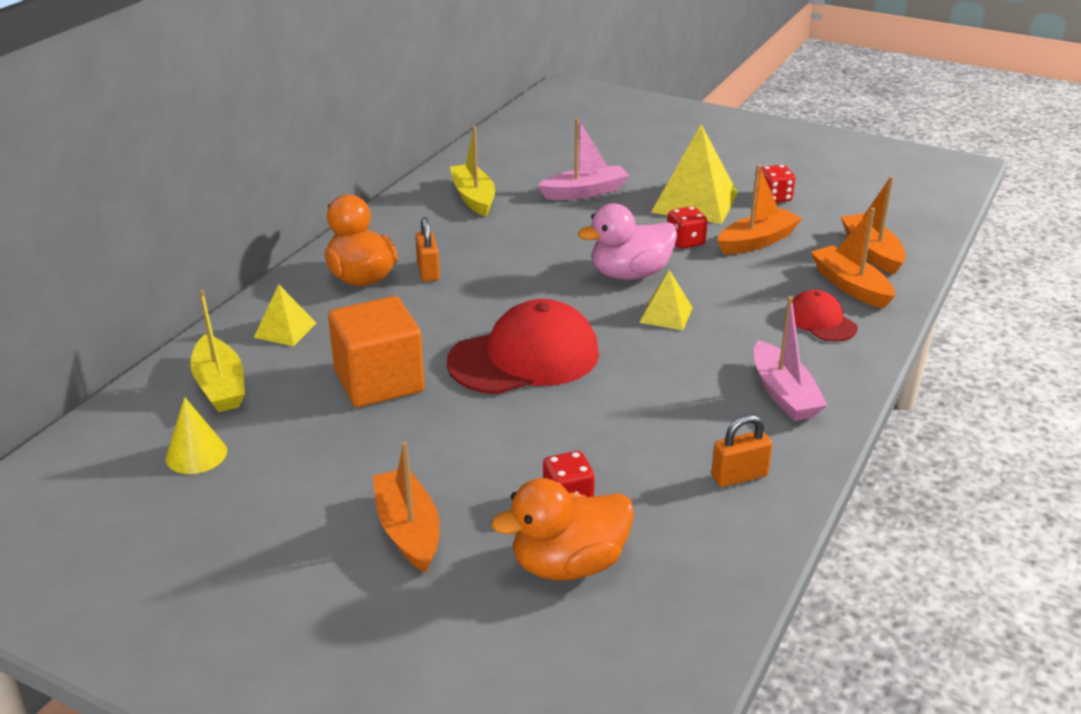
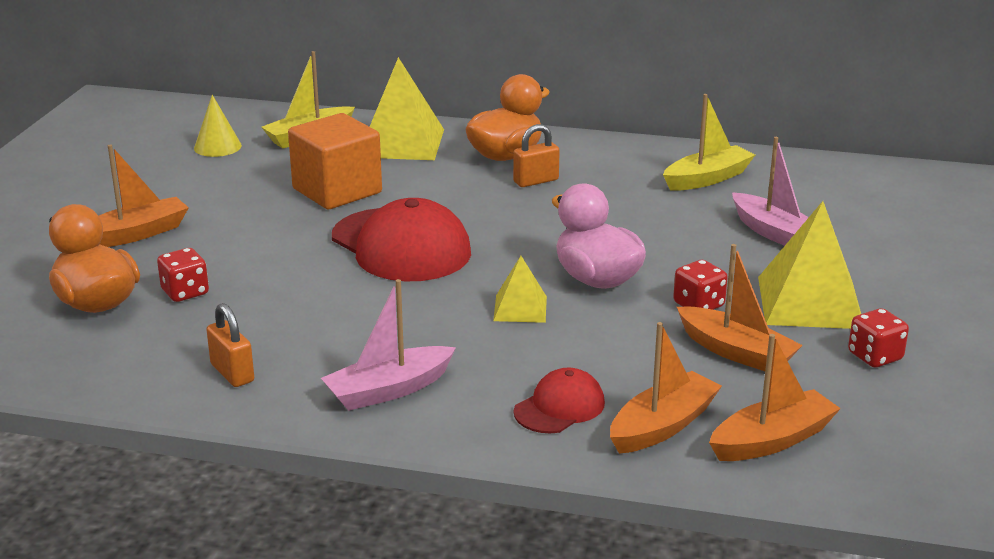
camera: 75 degrees right, 5 degrees down
yellow pyramid [254,285,316,346] -> yellow pyramid [370,57,444,160], size x1.88

